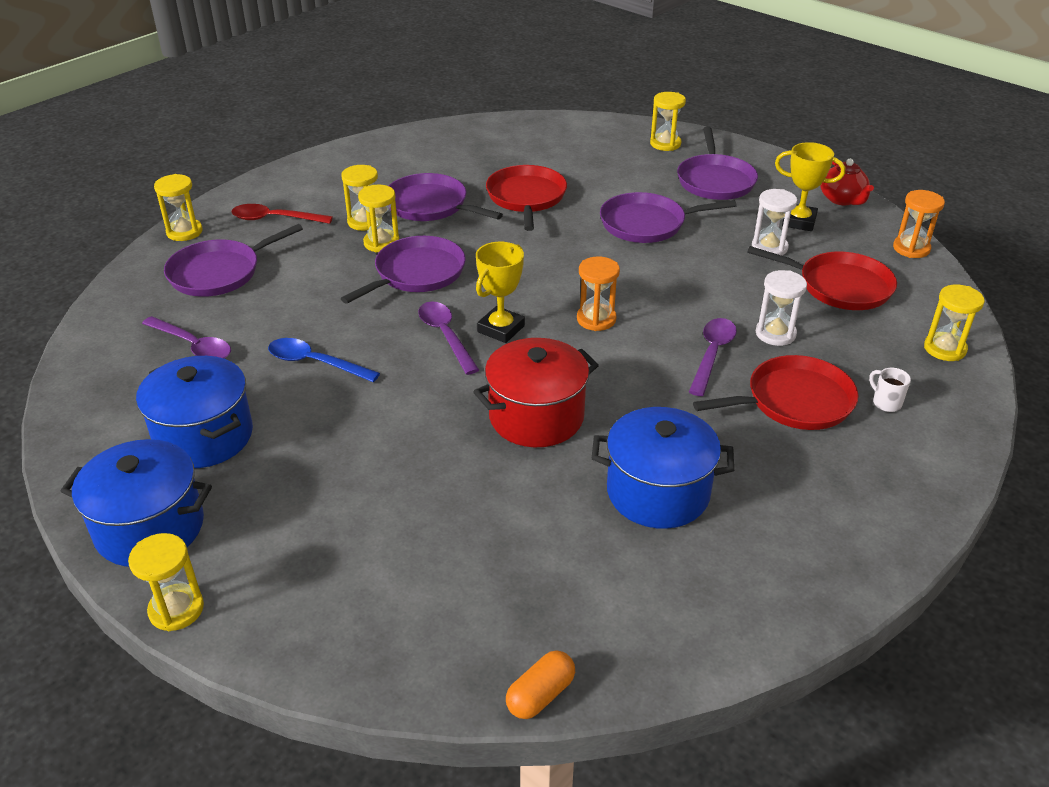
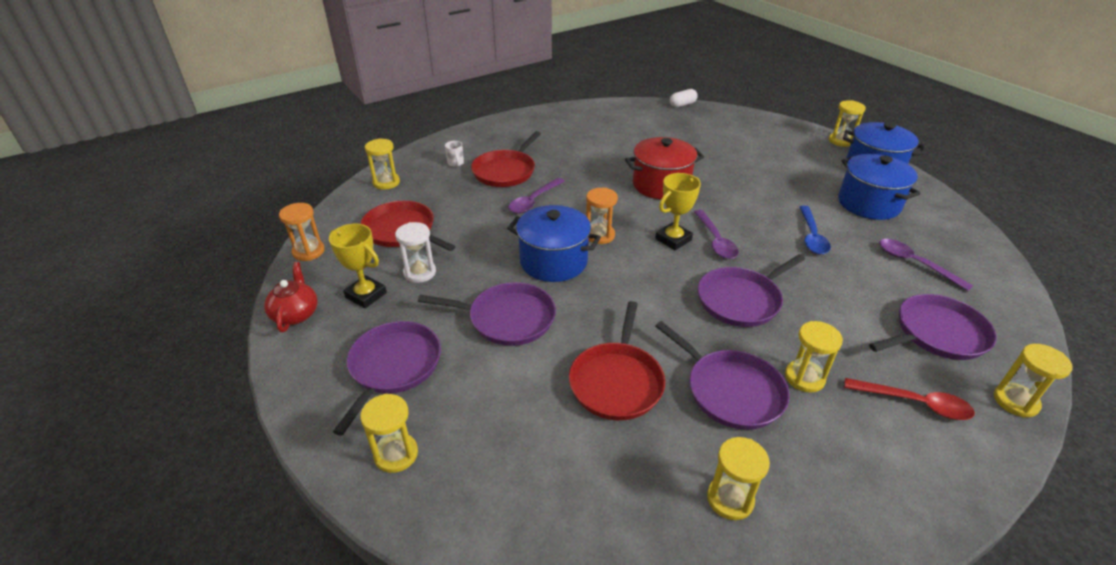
camera: 165 degrees left, 0 degrees up
blue spoon [268,338,380,382] -> blue spoon turned 60 degrees clockwise [799,206,831,255]
yellow hourglass [358,185,399,253] -> yellow hourglass moved to [707,437,770,520]
orange capsule [506,651,575,719] -> white capsule [670,89,698,107]
blue pot [592,407,734,529] -> blue pot moved to [507,205,601,282]
red pan [693,355,858,430] -> red pan turned 60 degrees counterclockwise [471,131,541,187]
white hourglass [756,270,807,346] -> none

